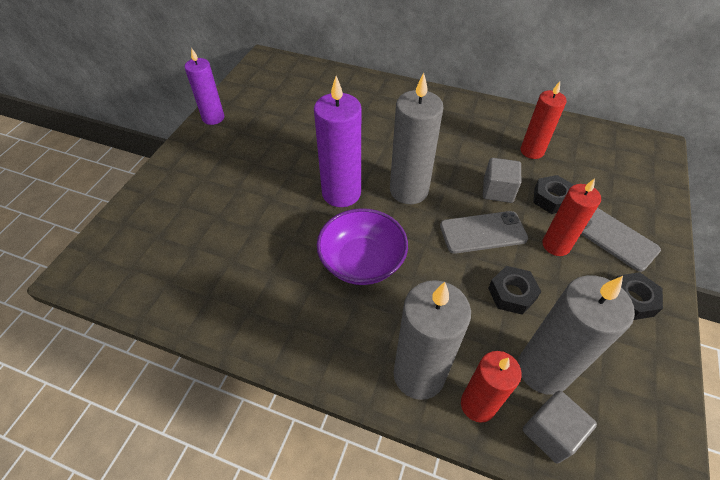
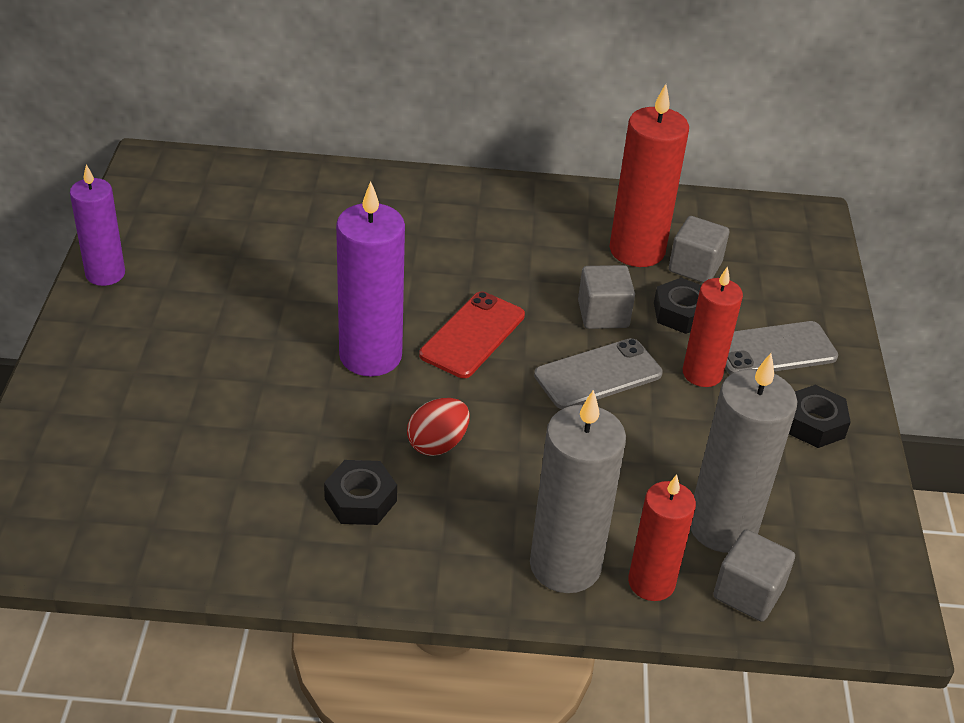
camera: 20 degrees left, 10 degrees down
purple bowl [317,208,408,285] -> red egg [407,398,470,456]
grey candle [390,73,444,204] -> red phone [419,292,525,378]
black nut [488,266,542,315] -> black nut moved to [324,460,397,525]
red candle [521,81,567,159] -> red candle [609,84,689,267], size x1.53
grey phone [581,208,661,272] -> grey phone turned 45 degrees counterclockwise [725,321,838,375]
none -> grey cube [669,216,729,283]

